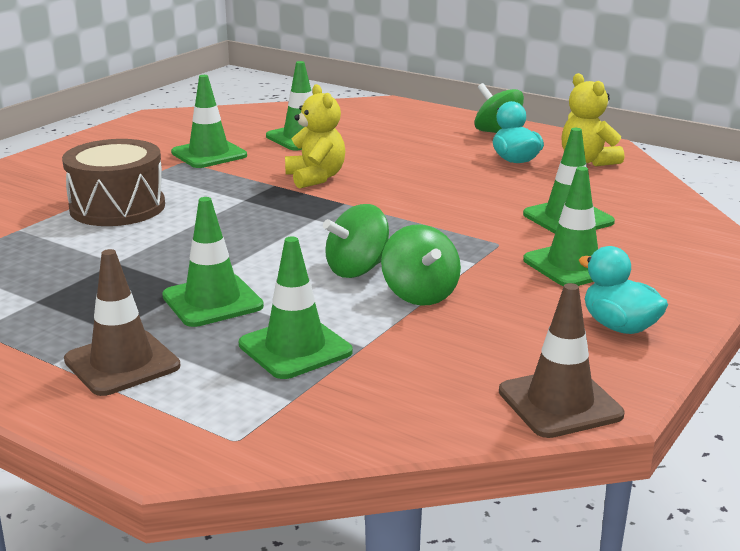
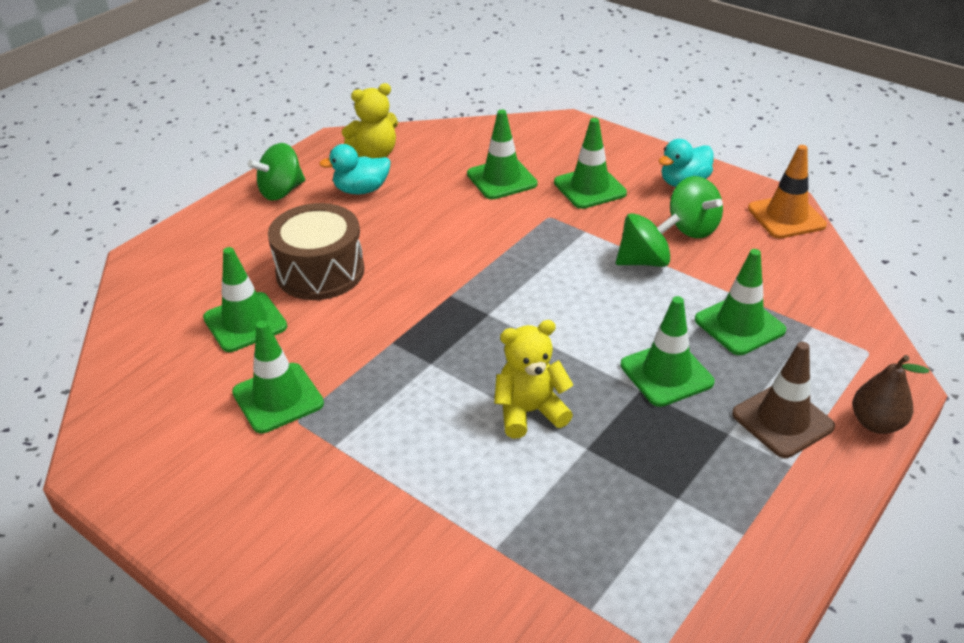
camera: 85 degrees left, 15 degrees up
brown drum [62,139,165,226] -> brown drum moved to [268,203,364,300]
yellow teddy bear [285,84,345,188] -> yellow teddy bear moved to [494,320,573,438]
green spinning top [323,204,389,278] -> green spinning top moved to [670,176,723,238]
brown traffic cone [499,283,624,438] -> orange traffic cone [748,145,827,238]
none -> brown pear [853,355,929,434]

